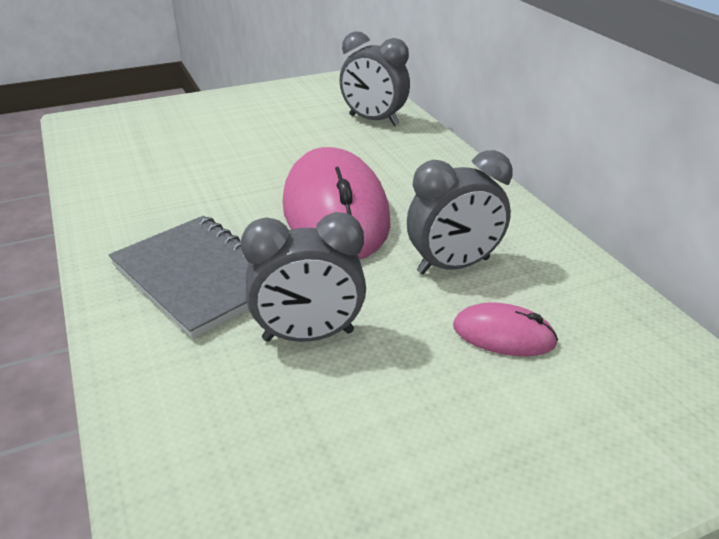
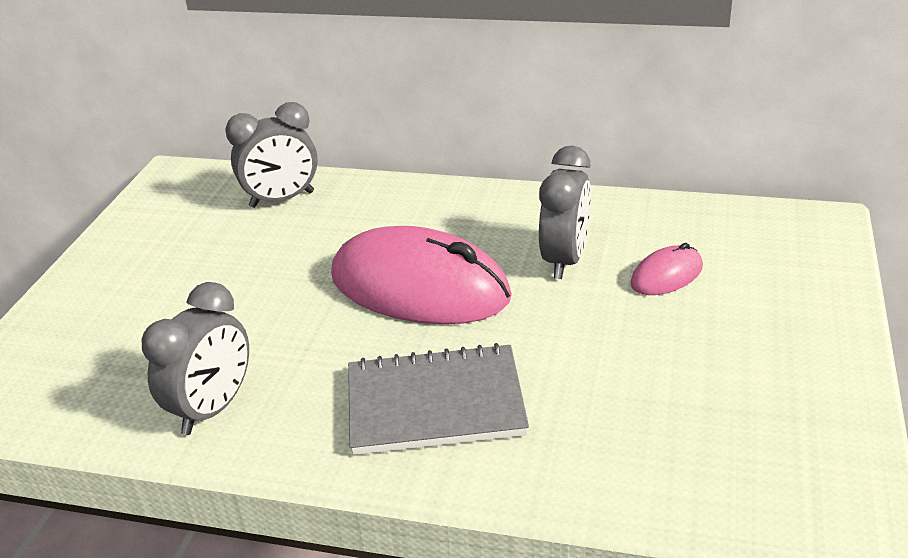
camera: 50 degrees left, 0 degrees up
grey clock [241,212,366,342] -> grey clock moved to [142,282,249,435]

